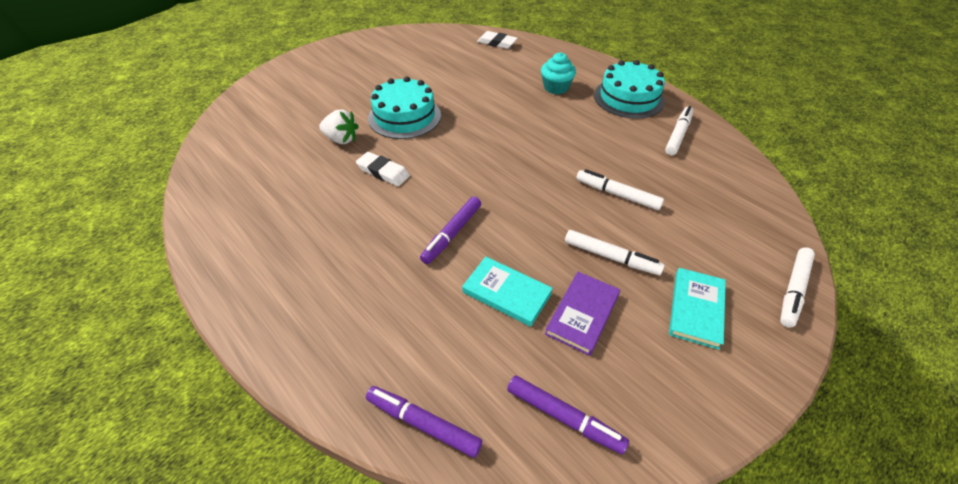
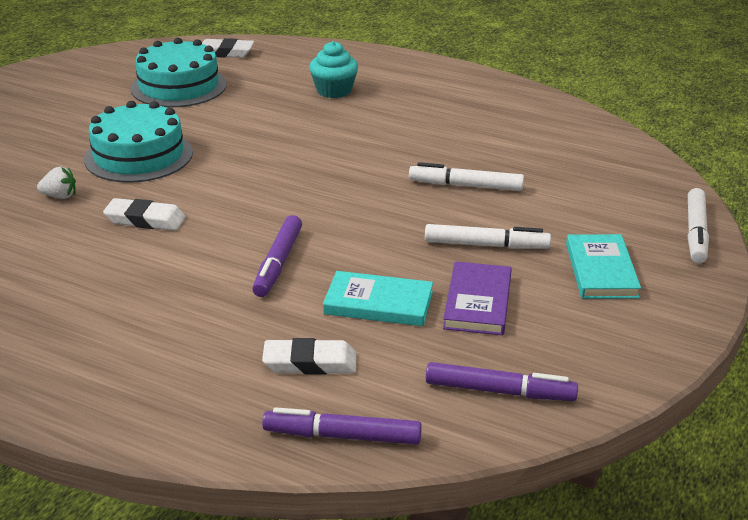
camera: 20 degrees left, 15 degrees down
white strawberry [319,109,359,144] -> white strawberry [37,167,76,199], size x0.65
turquoise cake [594,60,665,119] -> turquoise cake moved to [131,38,227,107]
white marker [665,106,693,155] -> none
none -> white eraser [262,338,356,375]

